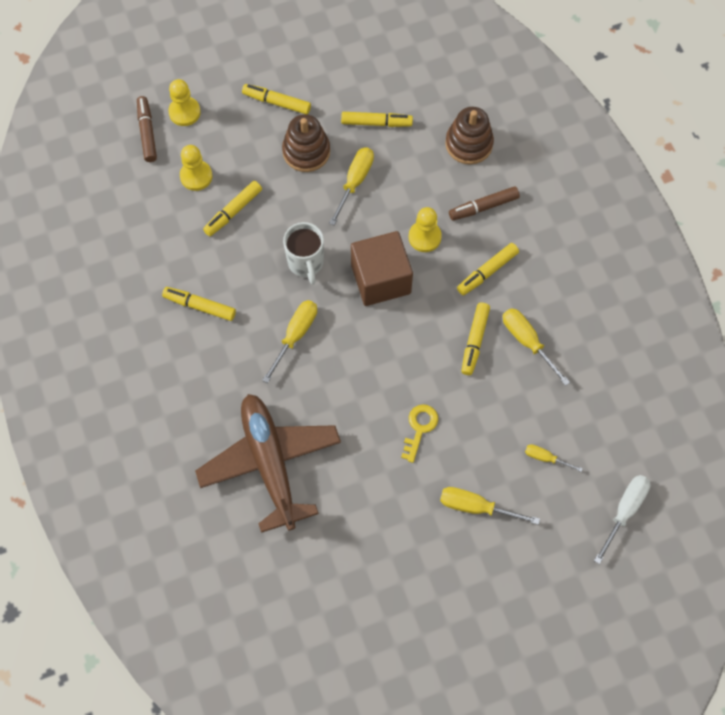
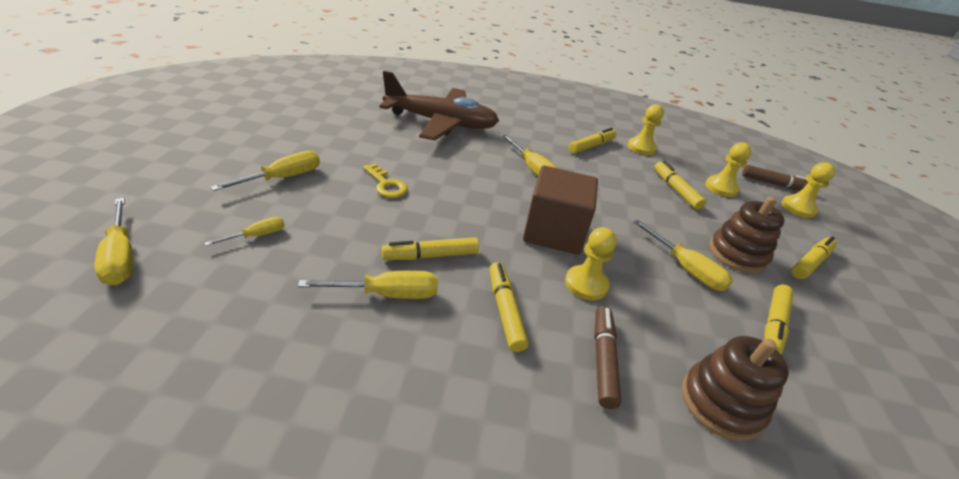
camera: 115 degrees right, 30 degrees down
white mug [283,222,324,285] -> none
yellow marker [461,303,490,375] -> yellow marker turned 60 degrees counterclockwise [382,237,479,260]
white screwdriver [594,475,651,564] -> yellow screwdriver [94,198,133,285]
none -> yellow pawn [628,104,664,155]

